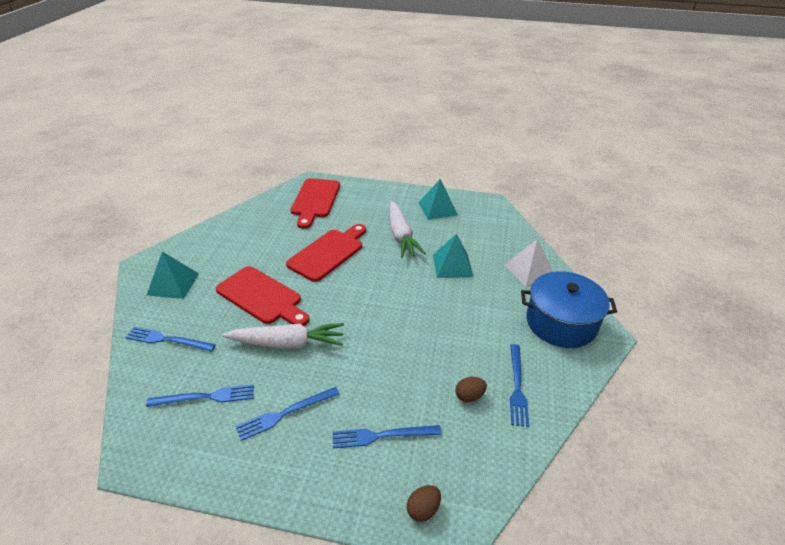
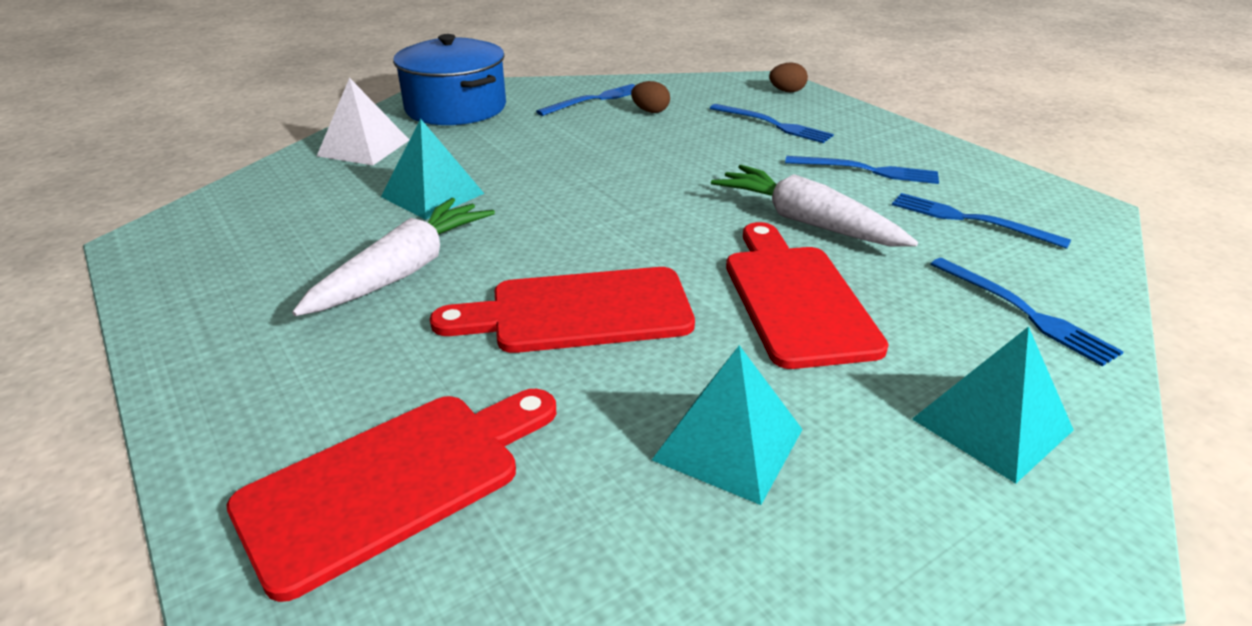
camera: 135 degrees left, 5 degrees down
turquoise pyramid [418,179,458,220] -> turquoise pyramid moved to [652,345,803,505]

